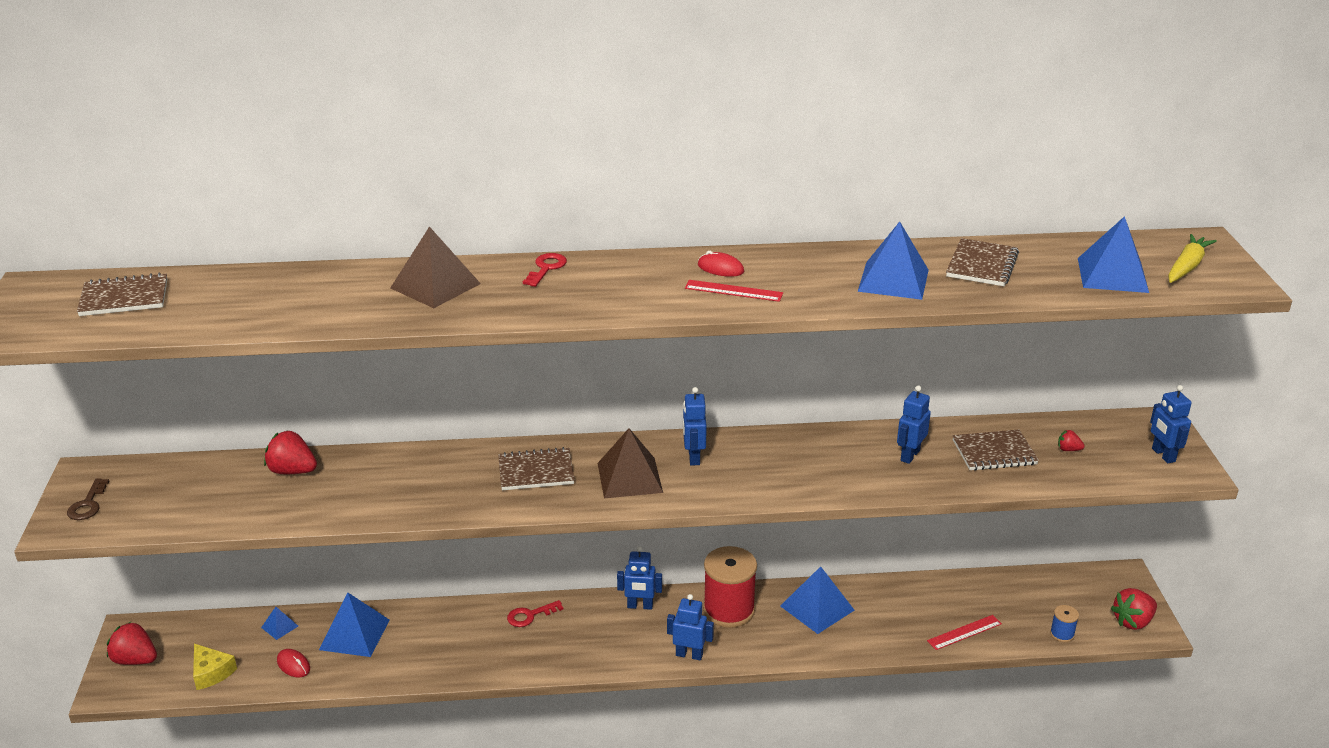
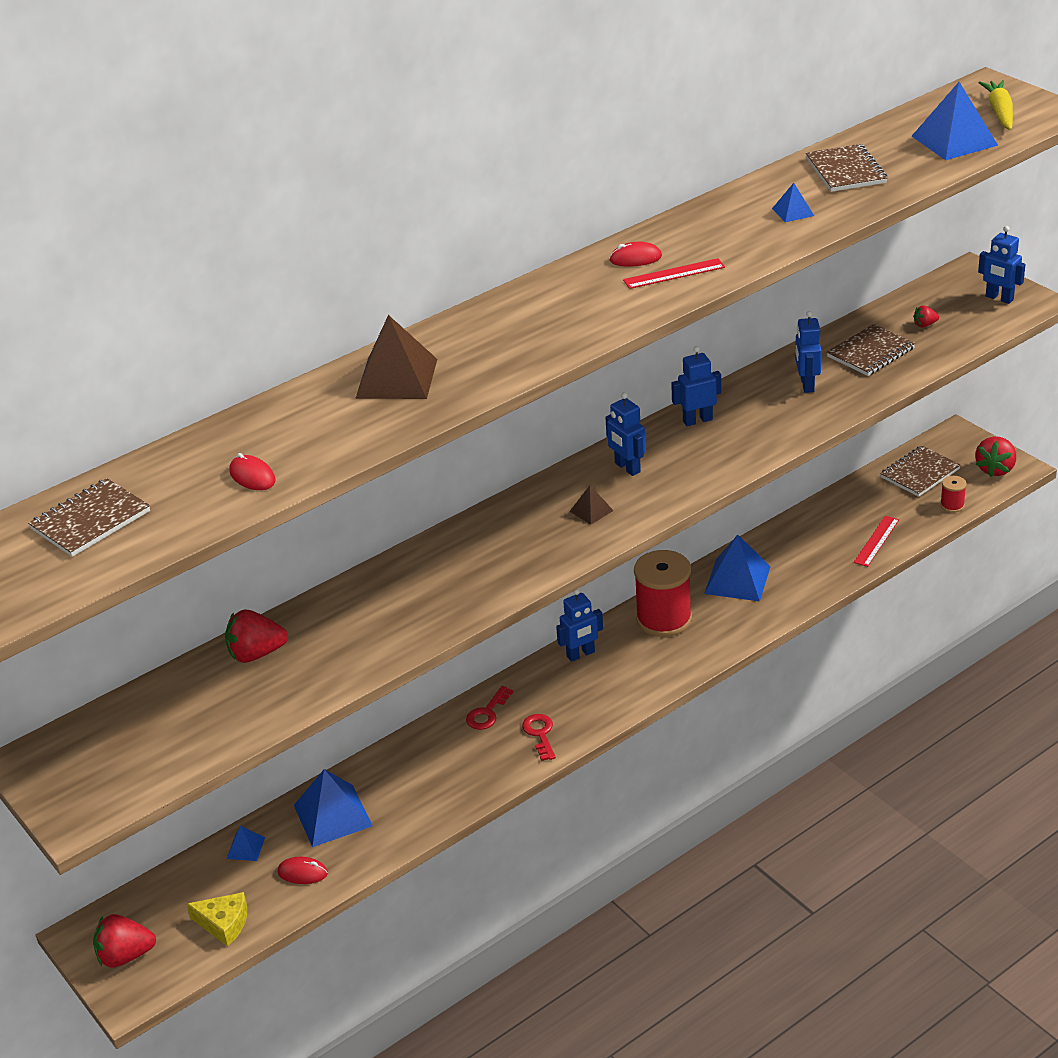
camera: 30 degrees left, 5 degrees up
brown key [67,478,109,520] -> none
brown notebook [498,447,575,490] -> brown notebook moved to [880,446,961,497]
red key [523,253,567,287] -> red key moved to [522,714,556,761]
brown pyramid [598,428,663,498] -> brown pyramid [569,485,614,525], size x0.49
blue robot [667,594,714,660] -> blue robot moved to [671,346,721,426]
blue pyramid [858,221,929,300] -> blue pyramid [772,183,814,222], size x0.49
blue spool [1050,605,1079,642] -> red spool [940,476,967,512]
none -> red mouse [230,453,276,490]

